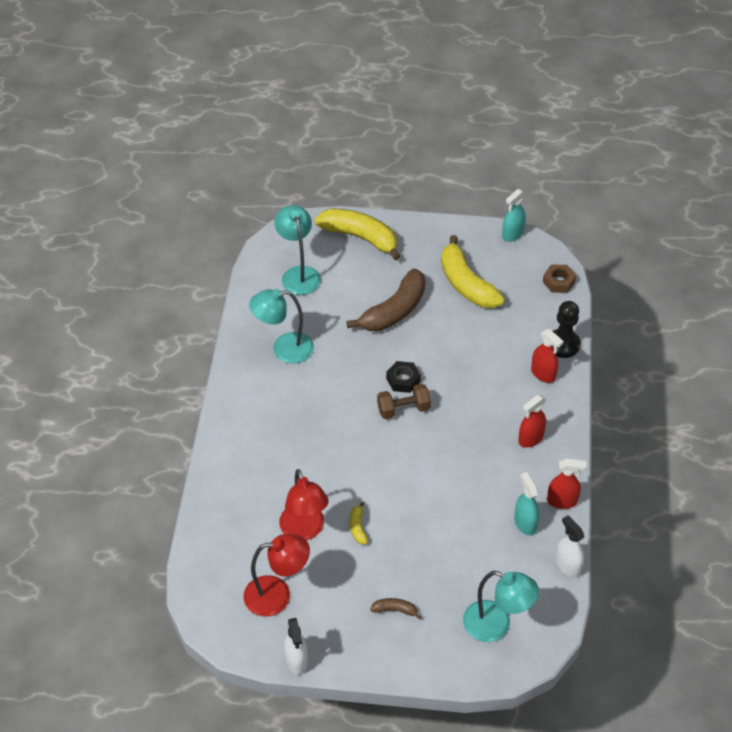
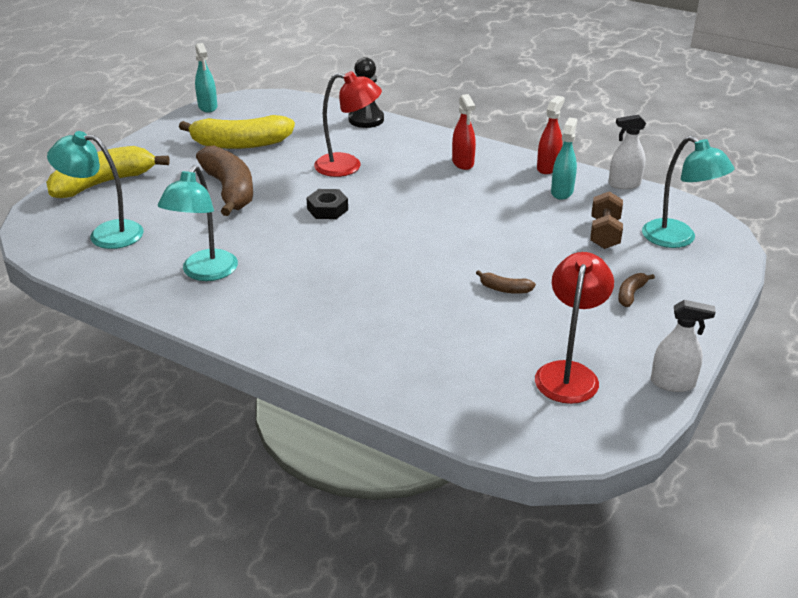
camera: 65 degrees left, 15 degrees down
red lamp [279,469,329,540] -> red lamp moved to [314,71,382,177]
yellow banana [350,501,368,544] -> brown banana [476,270,536,294]
brown dumbbell [377,384,431,419] -> brown dumbbell moved to [590,191,623,249]
turquoise lamp [463,571,539,642] -> turquoise lamp turned 90 degrees clockwise [642,136,735,248]
turquoise spray bottle [514,472,539,535] -> turquoise spray bottle turned 105 degrees clockwise [551,117,577,200]
red spray bottle [531,329,564,383] -> none
brown nut [543,265,576,293] -> none

